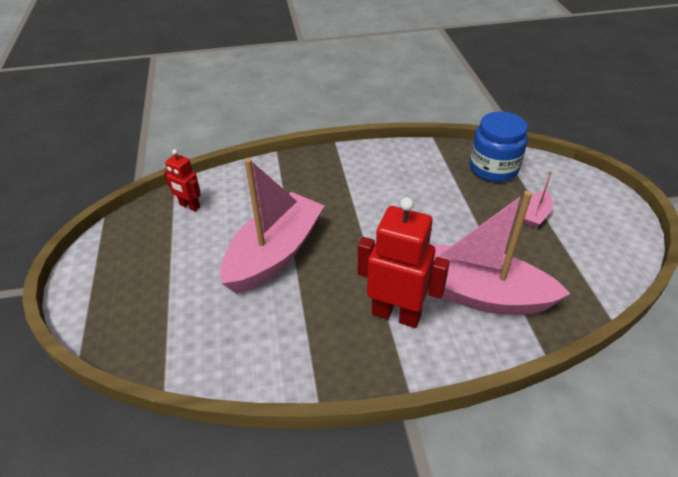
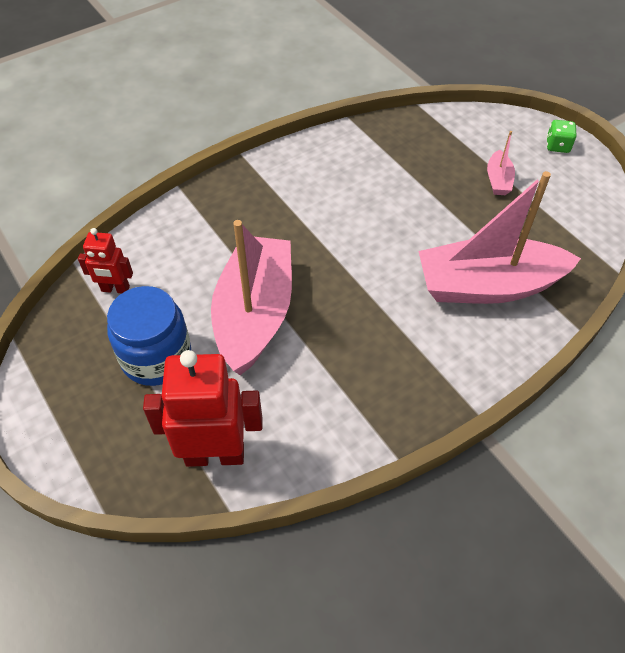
camera: 25 degrees left, 10 degrees up
red robot [358,197,450,328] -> red robot moved to [143,350,262,467]
blue jar [470,111,528,182] -> blue jar moved to [107,286,191,386]
none -> green dice [547,120,577,153]

